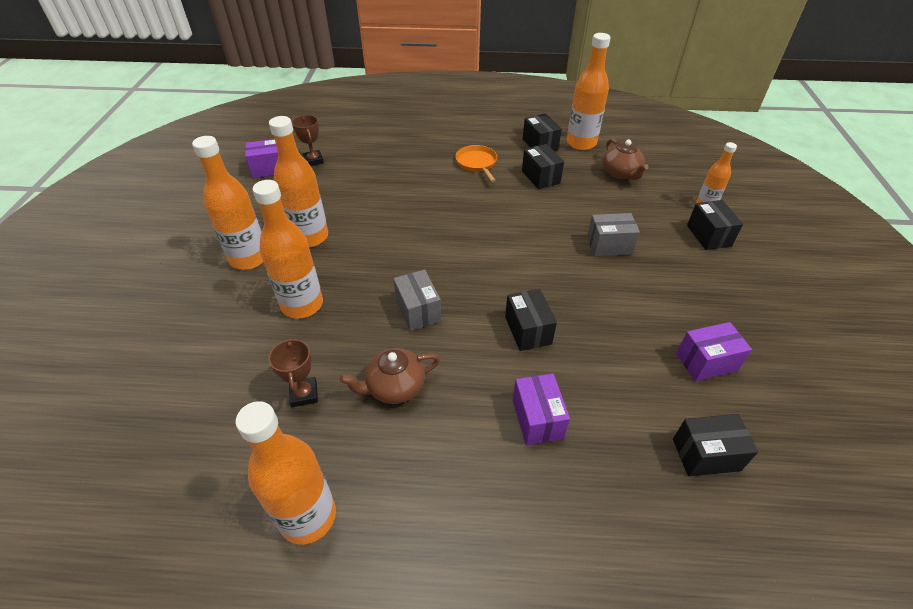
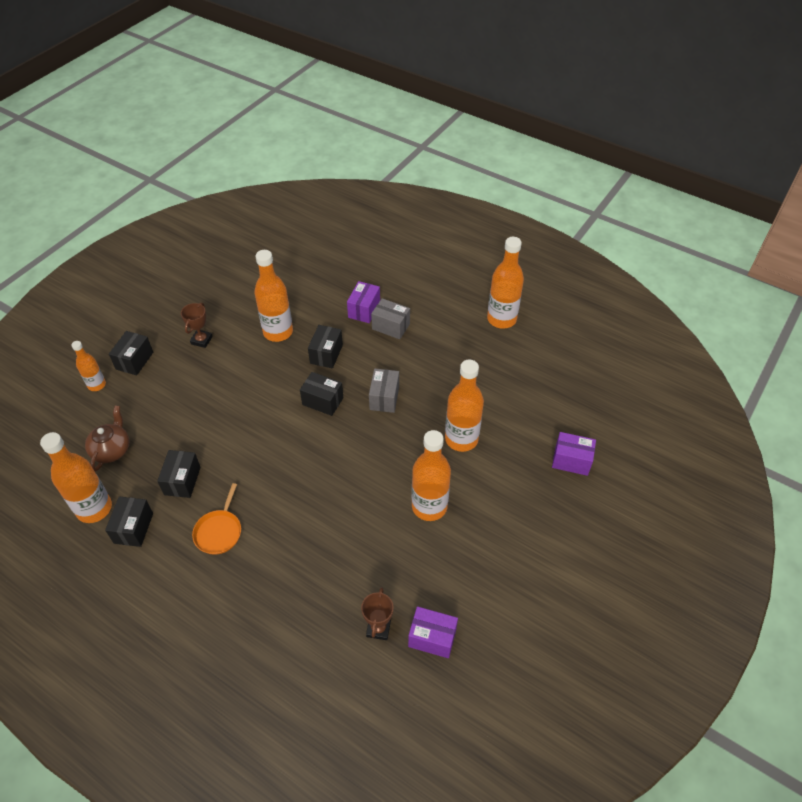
camera: 150 degrees left, 5 degrees up
orange bottle [192,136,263,270] -> orange bottle moved to [254,250,293,342]
brown trophy [268,337,318,407] -> brown trophy moved to [181,303,213,348]
brown teapot [340,348,440,404] -> none
grey box [587,213,640,256] -> grey box moved to [371,298,410,339]
black box [673,414,758,476] -> black box moved to [300,372,343,416]
purple box [676,322,752,381] -> purple box moved to [552,432,596,476]

